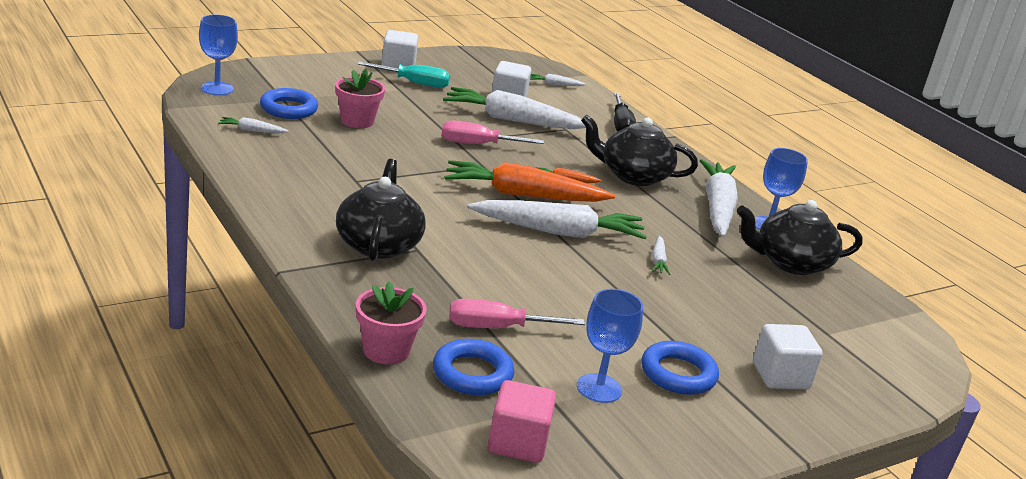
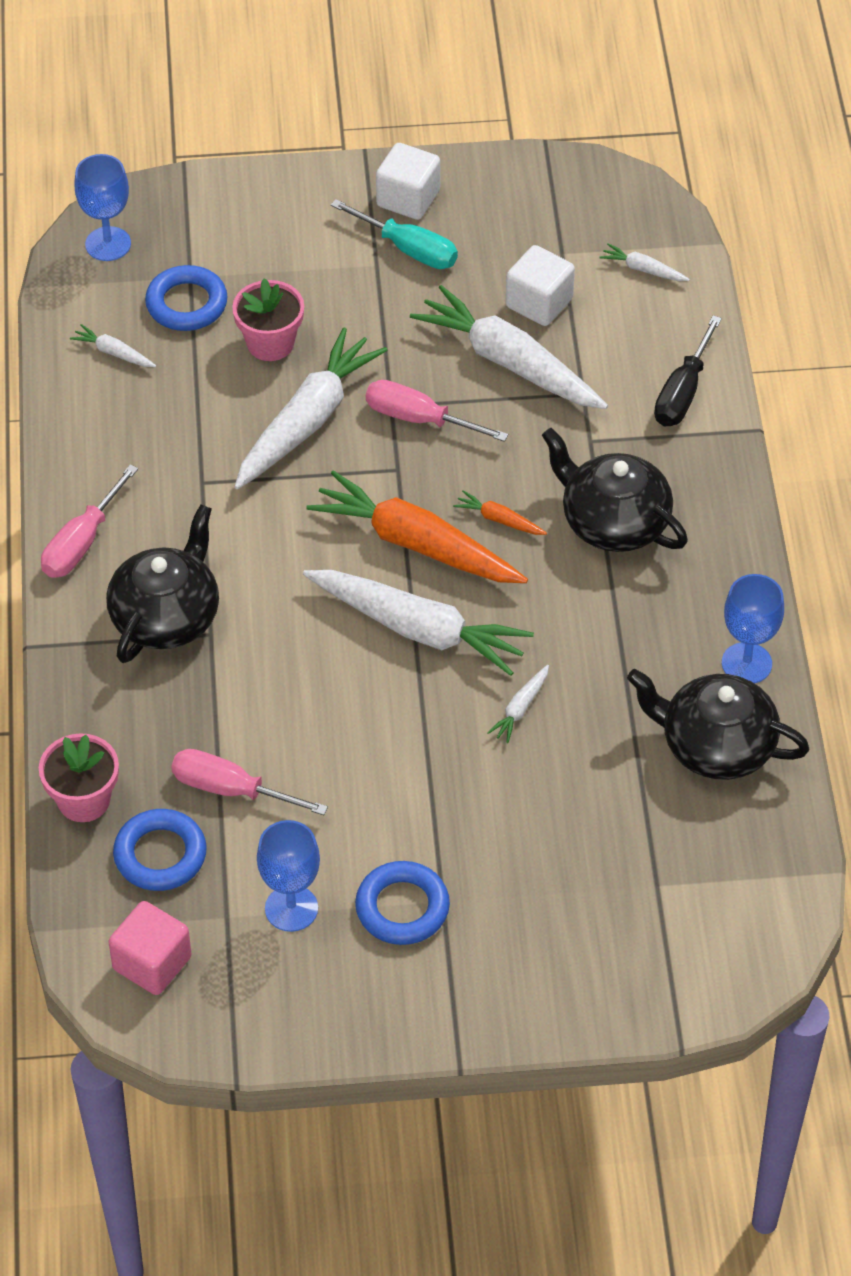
camera: 30 degrees right, 25 degrees up
white carrot [700,159,738,237] -> white carrot moved to [235,327,387,489]
white cube [753,324,823,389] -> none
none -> pink screwdriver [41,464,138,578]

